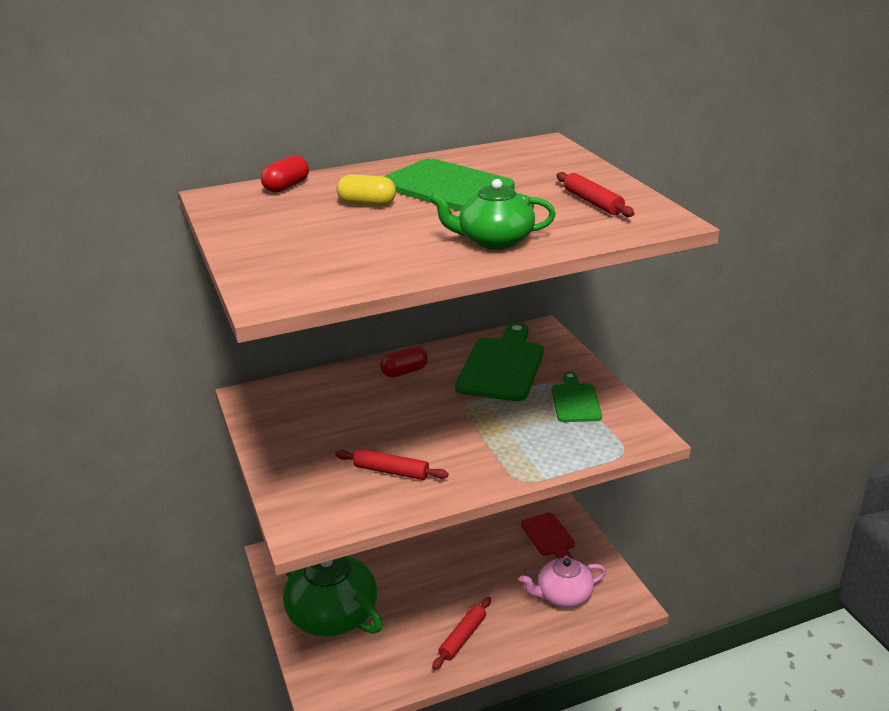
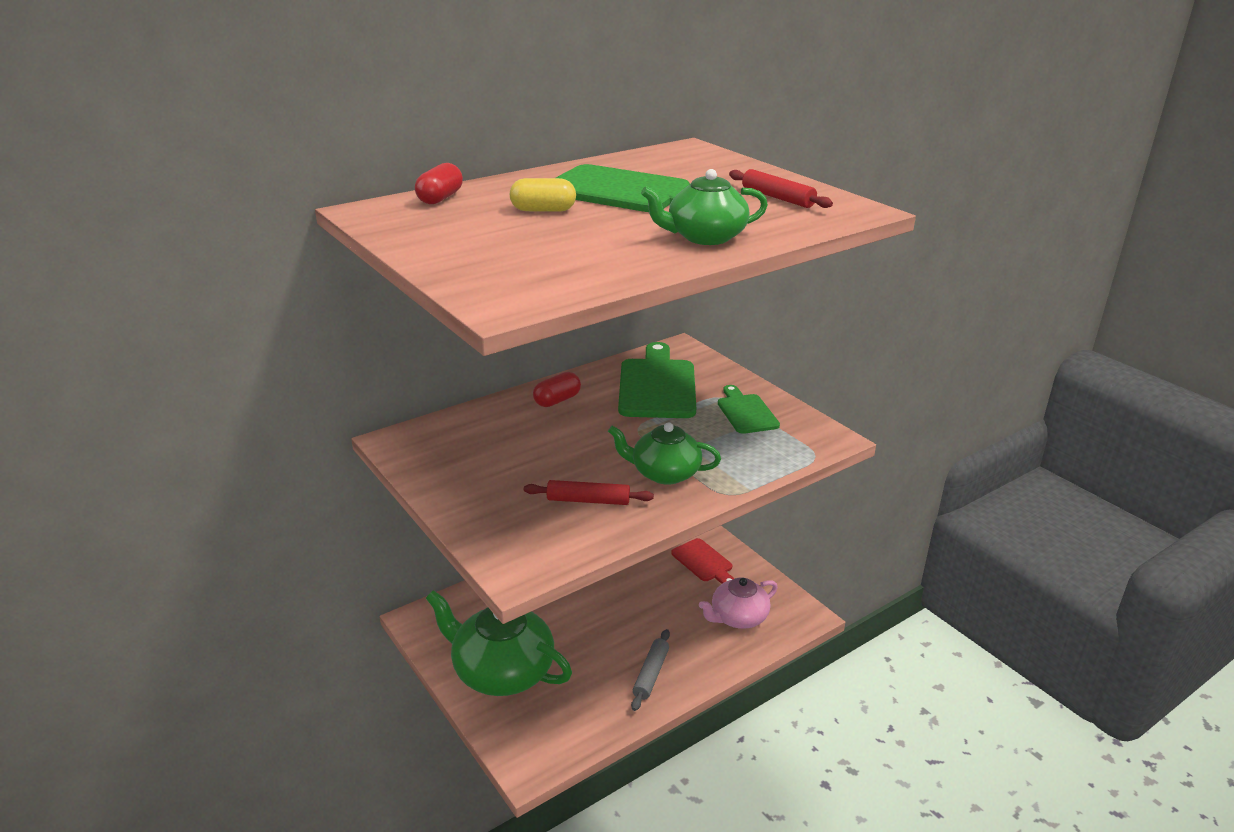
camera: 15 degrees left, 0 degrees up
red rolling pin [432,597,491,670] -> grey rolling pin [631,629,670,711]
none -> green teapot [608,422,721,485]

